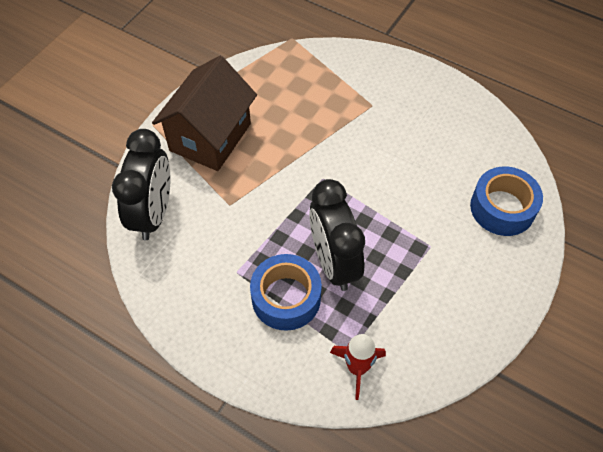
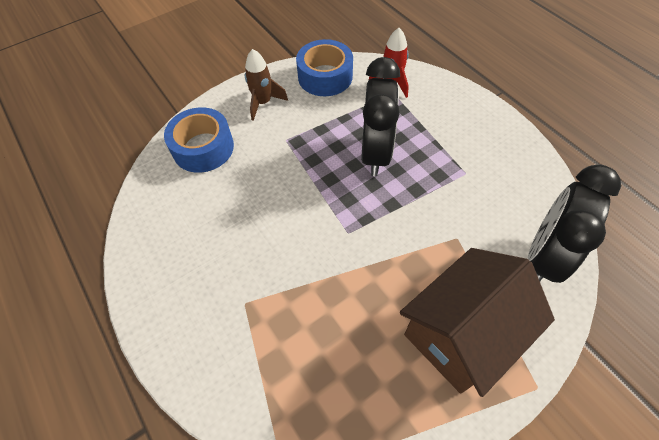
camera: 155 degrees left, 0 degrees up
blue tape [250,254,322,331] -> blue tape moved to [296,39,353,96]
none -> brown rocket [245,49,288,121]

